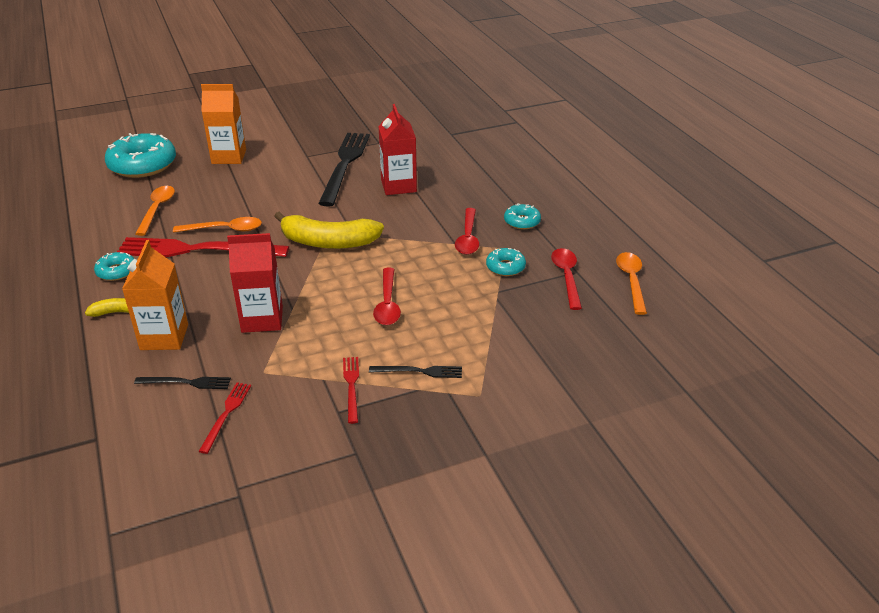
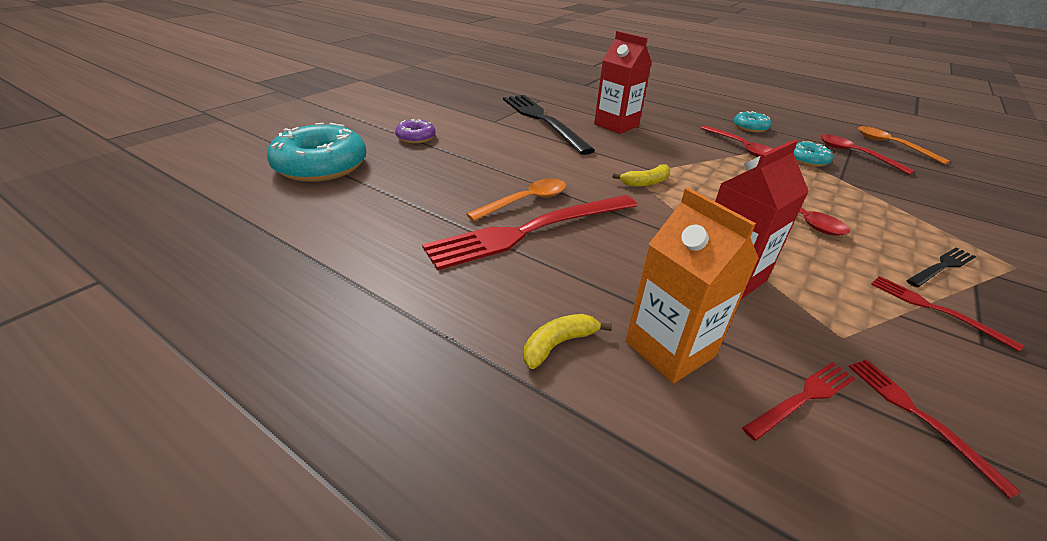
camera: 35 degrees left, 0 degrees up
turquoise donut [94,252,134,281] -> none
black fork [134,377,231,389] -> red fork [742,362,856,441]
orange spoon [135,186,175,236] -> none
orange carton [201,84,246,164] -> purple donut [395,119,436,143]
yellow banana [274,212,384,249] -> yellow banana [612,164,670,187], size x0.48

